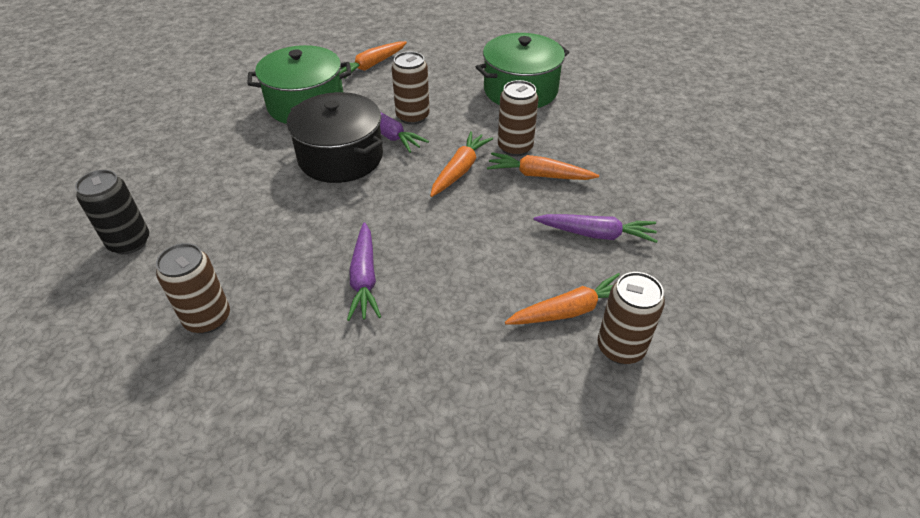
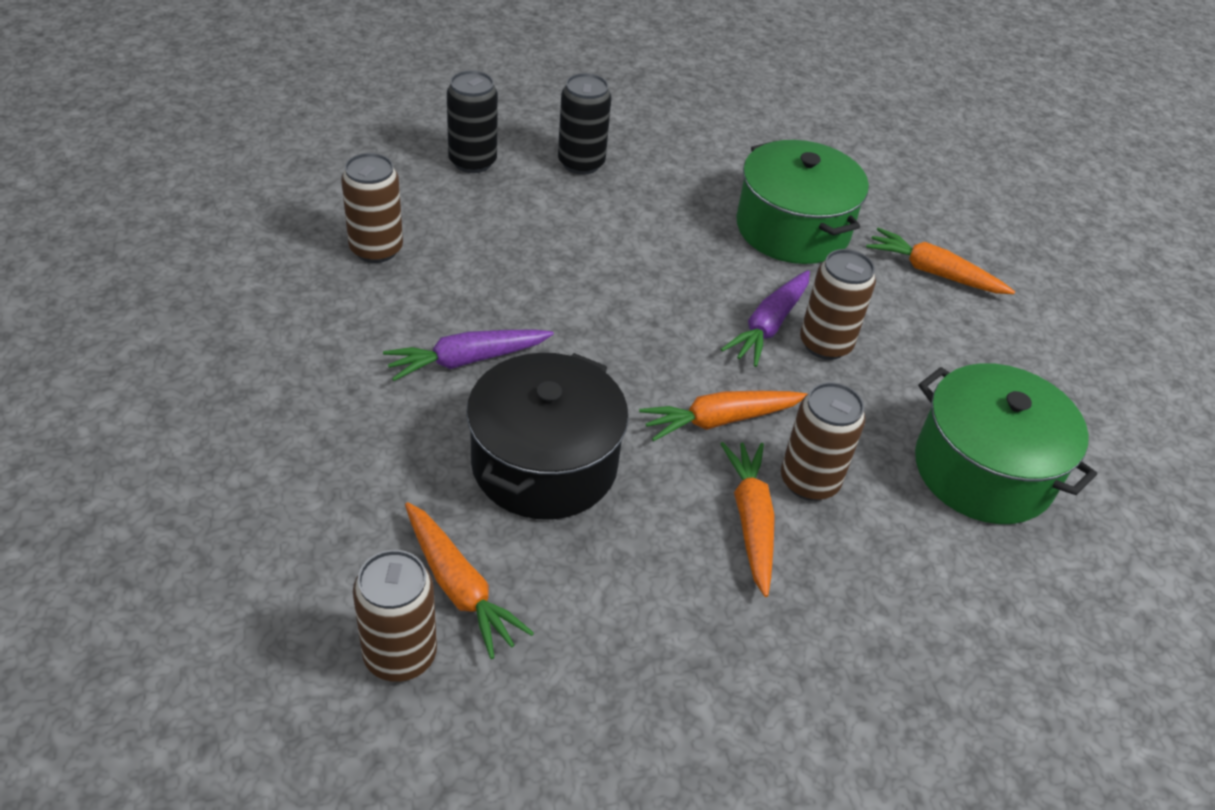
camera: 70 degrees right, 0 degrees up
black pot [287,92,383,183] -> black pot moved to [466,353,629,520]
orange carrot [430,131,493,197] -> orange carrot turned 150 degrees clockwise [639,391,808,441]
purple carrot [534,214,658,243] -> none
none -> black can [558,73,611,175]

